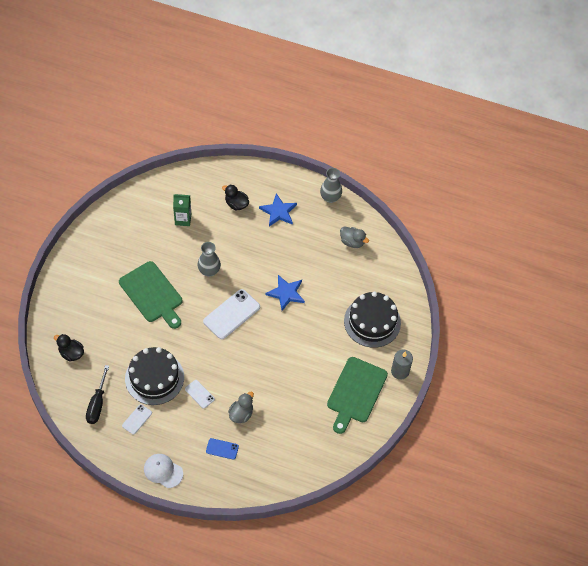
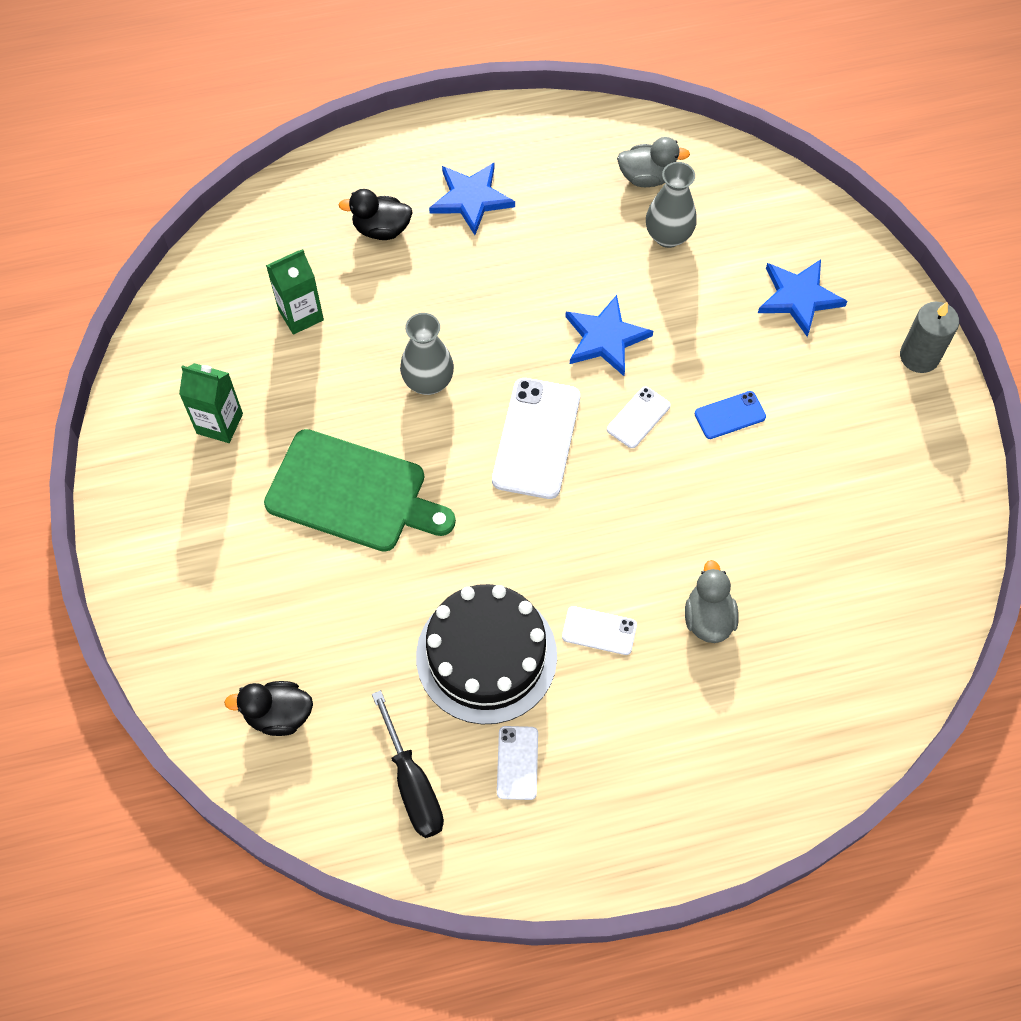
camera: 30 degrees left, 5 degrees up
white cap [144,454,183,488] -> none
blue phone [206,438,239,460] -> blue phone moved to [695,391,766,439]
grey vase [320,168,342,203] -> grey vase moved to [646,162,697,248]
green cutting board [327,357,388,434] -> none
black cake [344,292,401,348] -> blue star [758,259,847,337]
none -> green carton [179,363,243,443]
none -> white phone [607,386,671,448]

